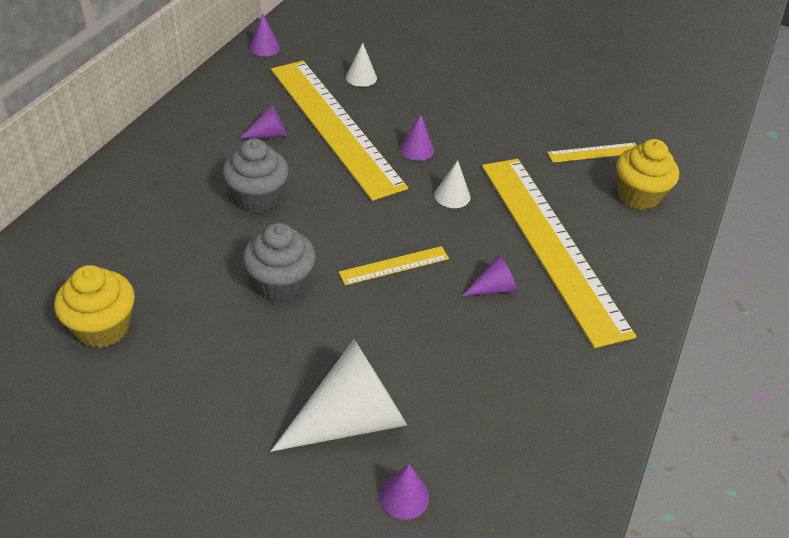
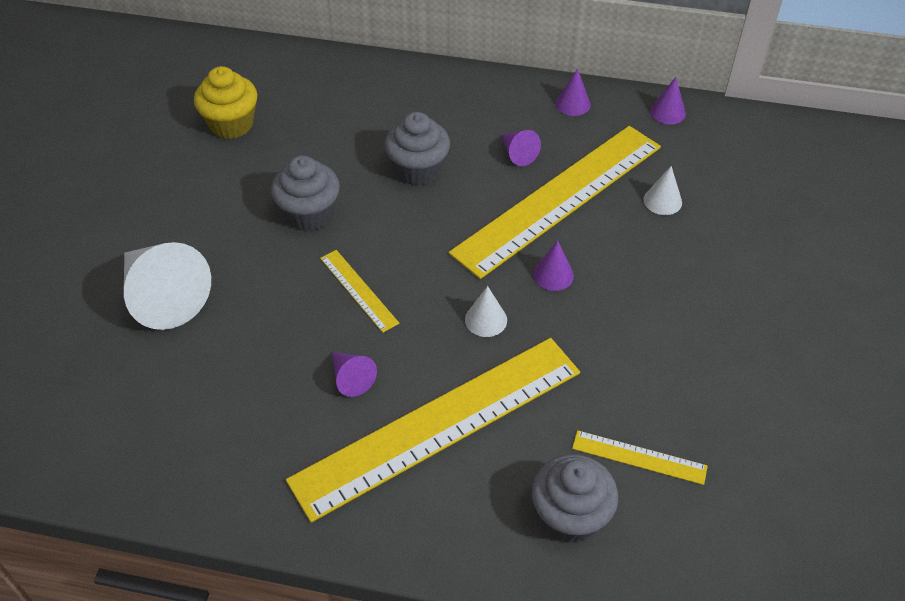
camera: 80 degrees right, 5 degrees up
purple cone [379,464,429,520] -> purple cone moved to [555,68,591,116]
yellow ruler [547,143,637,163] -> yellow ruler turned 45 degrees counterclockwise [572,430,708,485]
yellow cupcake [616,139,679,210] -> grey cupcake [532,454,618,543]

